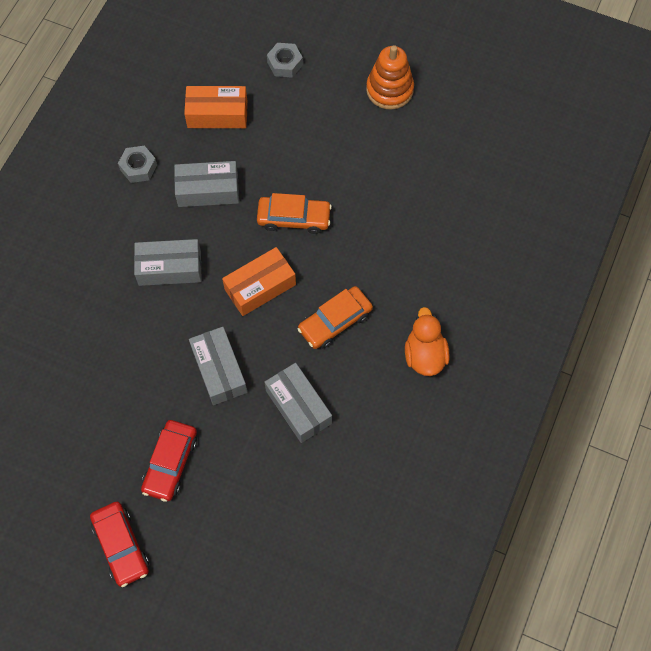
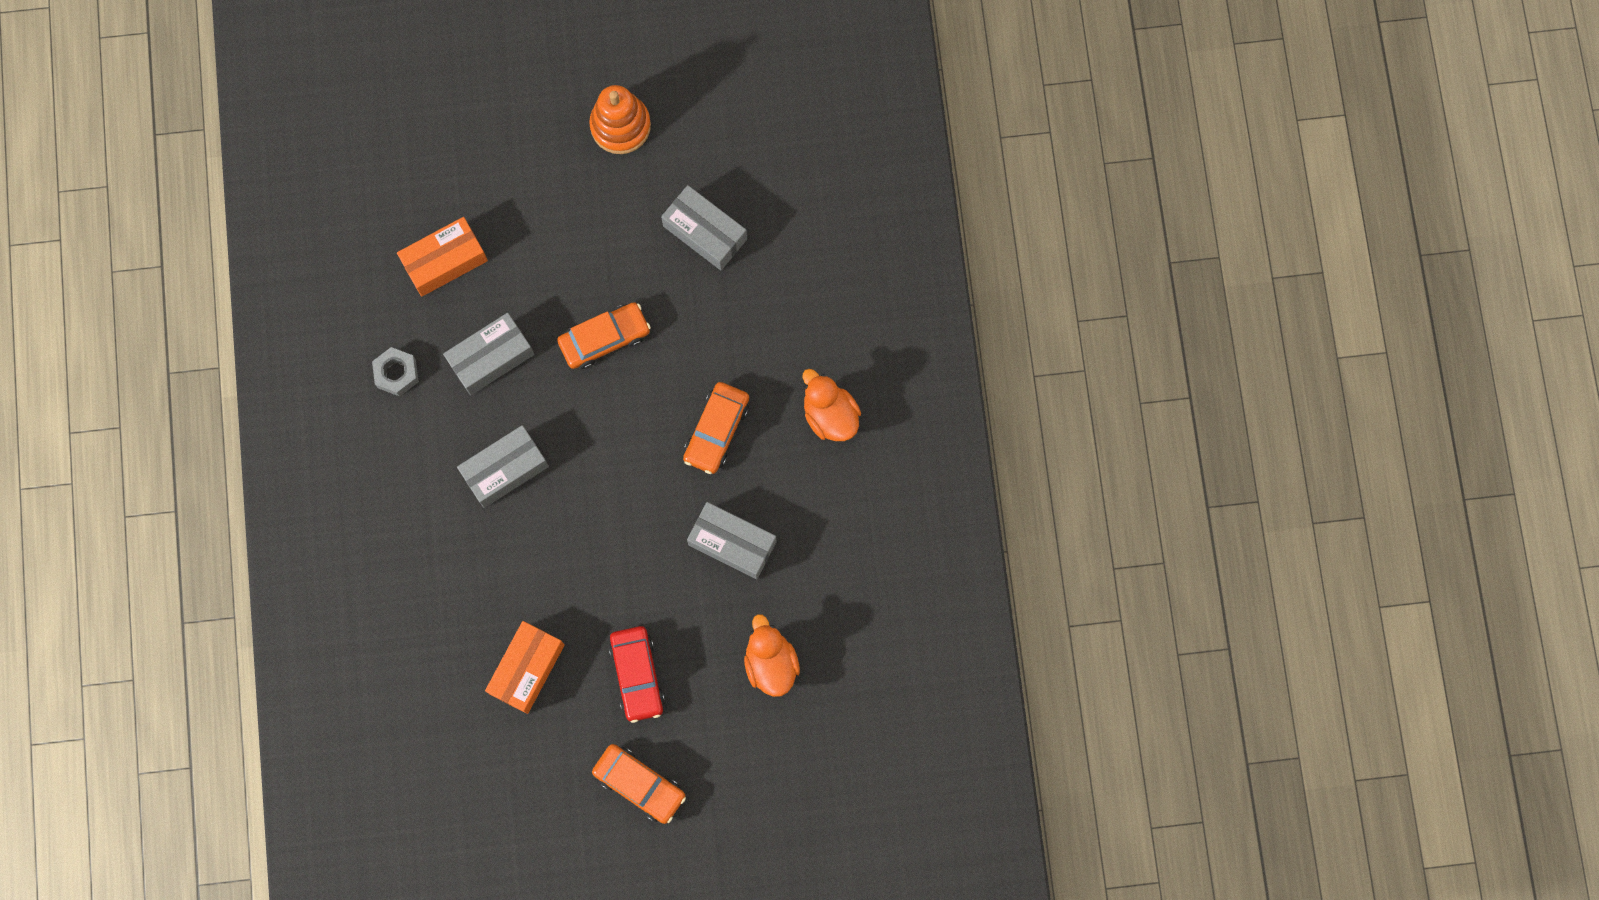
camera: 30 degrees left, 10 degrees up
red car [90,501,149,587] -> orange car [592,744,686,824]
grey box [189,327,247,405] -> grey box moved to [661,185,747,270]
orange box [222,247,296,316] -> orange box moved to [485,621,565,714]
grey nut [267,43,303,78] -> none
none -> orange duck [744,614,800,697]

